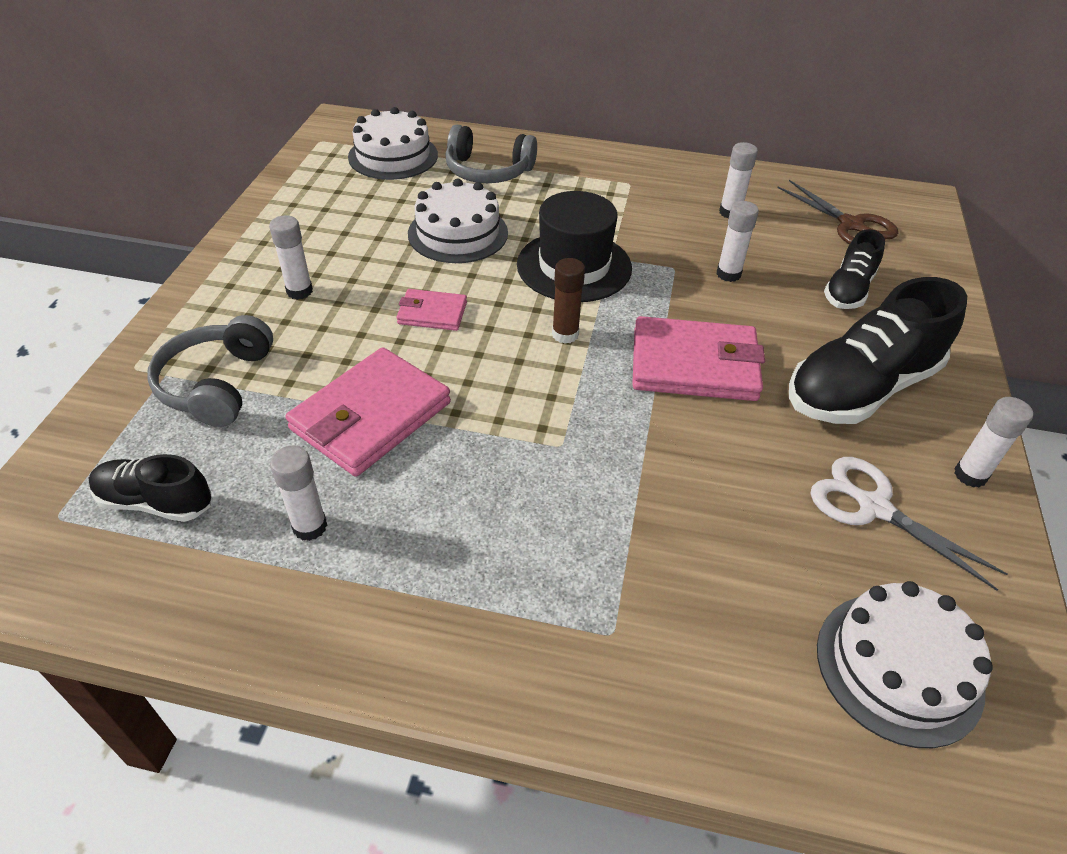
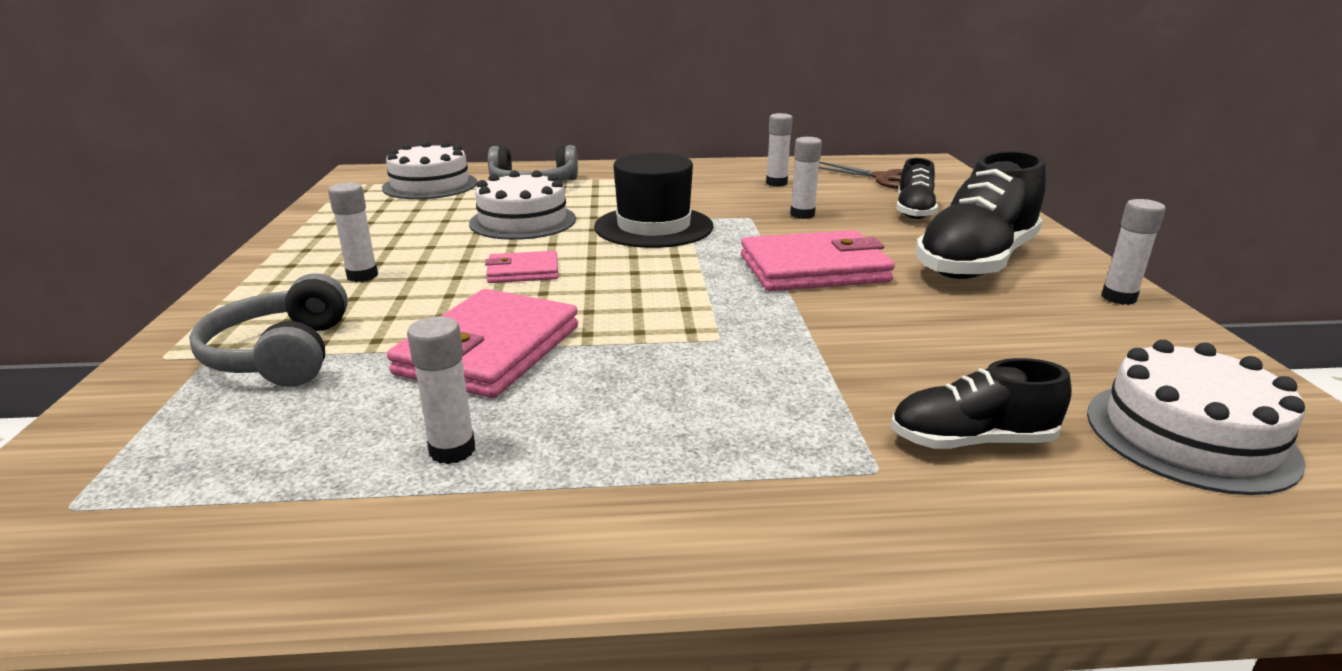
camera: 15 degrees left, 20 degrees down
black shoe [88,454,211,522] -> black shoe moved to [891,358,1072,449]
brown glue stick [552,258,585,344] -> none
white scissors [811,457,1007,591] -> none

